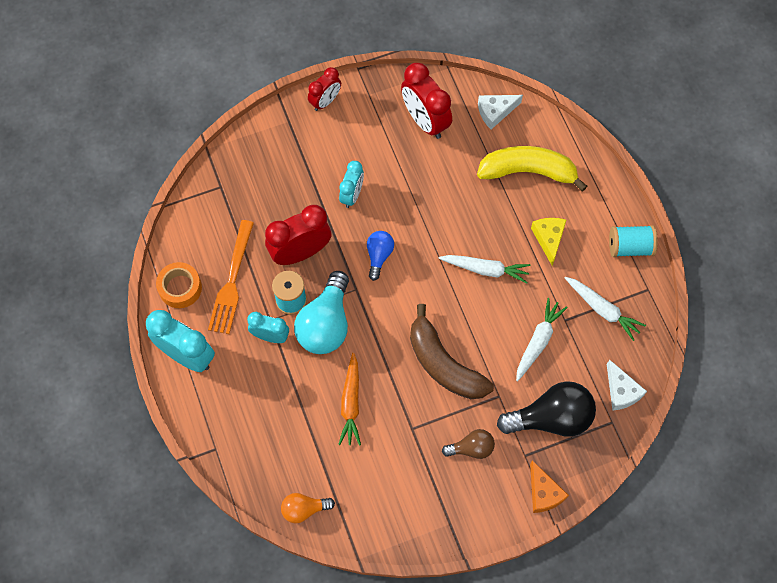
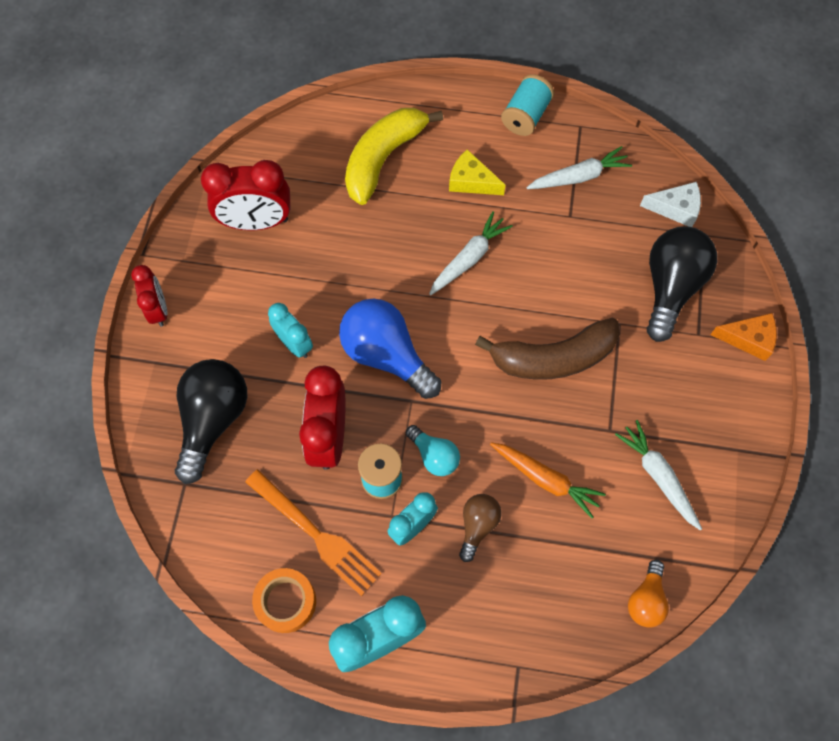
camera: 60 degrees left, 0 degrees up
turquoise light bulb [294,271,349,354] -> turquoise light bulb [406,425,460,476], size x0.54
blue light bulb [367,231,394,281] -> blue light bulb [339,299,441,399], size x1.86
brown light bulb [442,429,495,459] -> brown light bulb moved to [459,494,502,562]
white cheese [478,95,523,129] -> none
white carrot [516,298,568,381] -> white carrot moved to [615,420,702,531]
none -> black light bulb [175,359,247,484]

